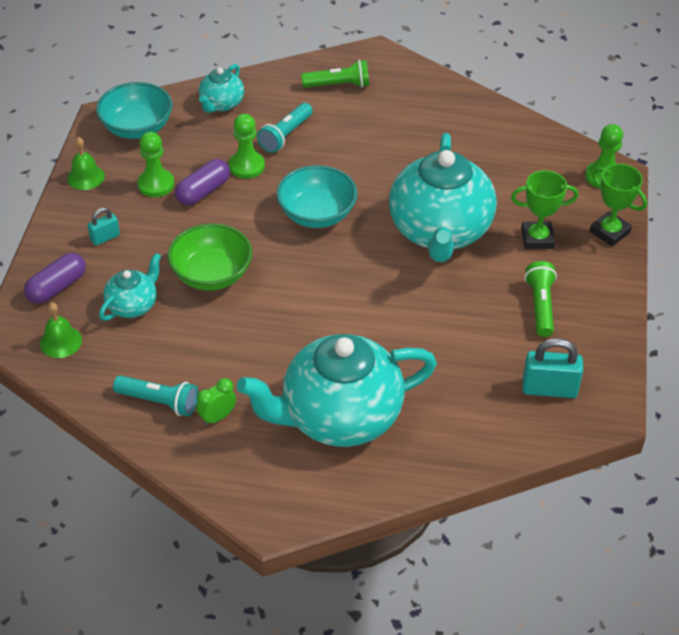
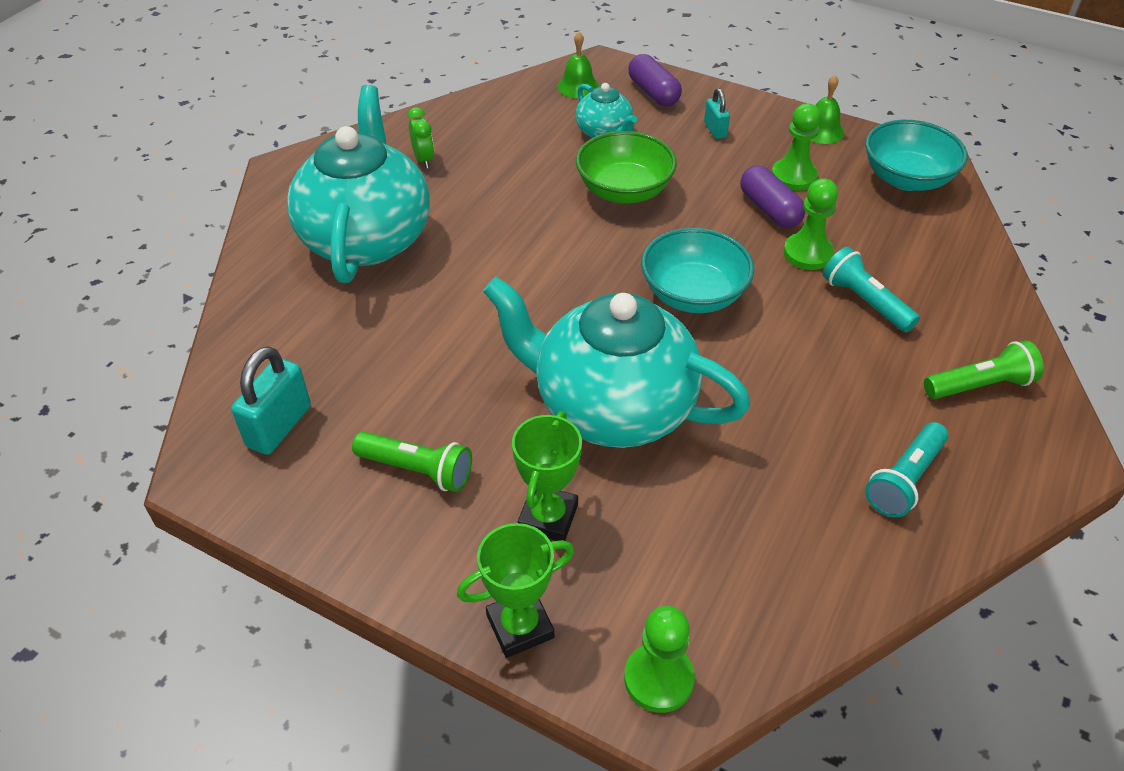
camera: 110 degrees right, 0 degrees up
turquoise flashlight [113,375,198,416] -> turquoise flashlight moved to [865,422,948,518]
turquoise teapot [199,64,244,113] -> none
green flashlight [301,60,369,88] -> green flashlight turned 120 degrees counterclockwise [924,340,1044,399]

